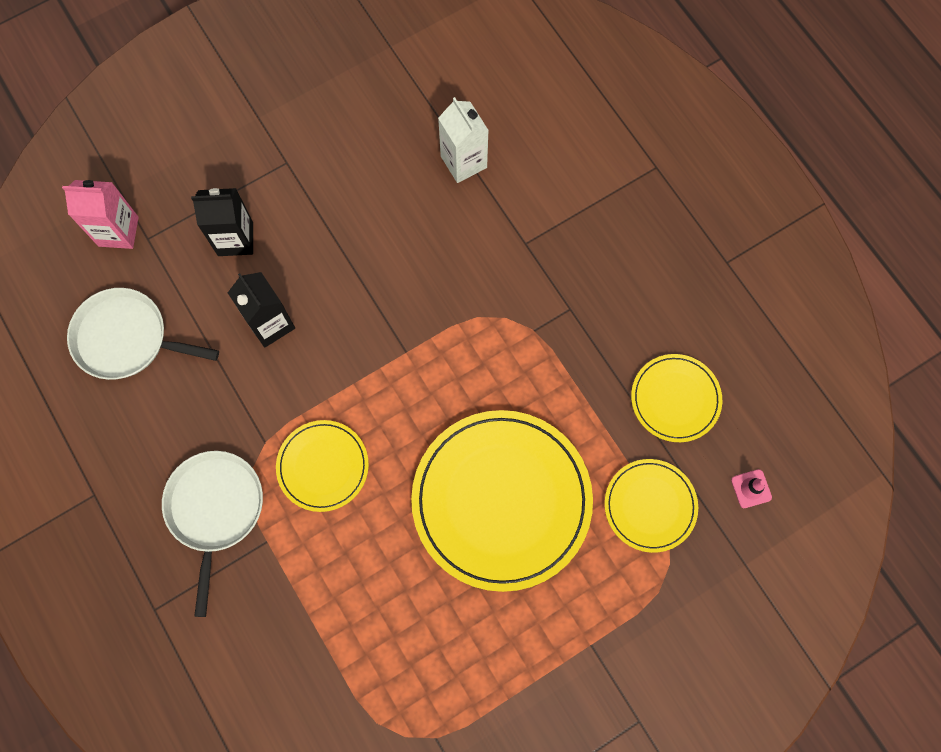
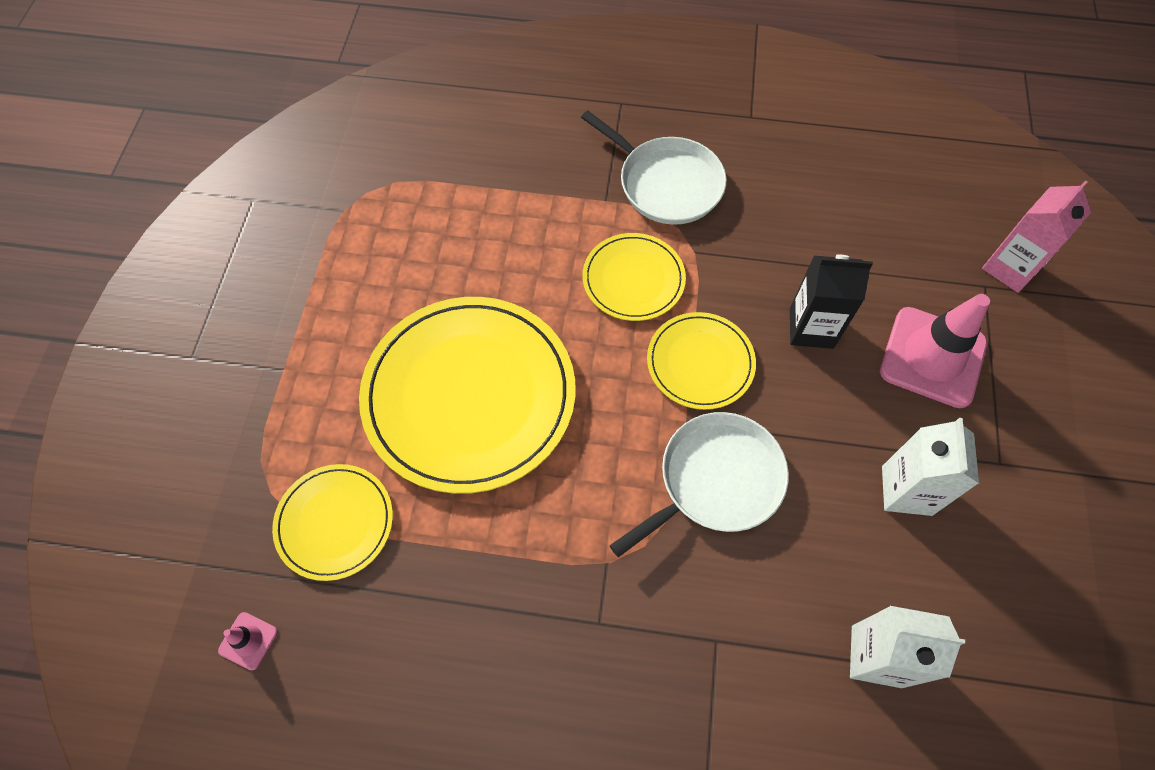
camera: 130 degrees right, 10 degrees down
white pan [67,288,219,380] -> white pan moved to [610,412,789,557]
black carton [191,188,253,256] -> pink traffic cone [880,294,990,408]
yellow plate [631,354,722,442] -> yellow plate moved to [647,312,756,410]
none -> white carton [882,418,979,516]

